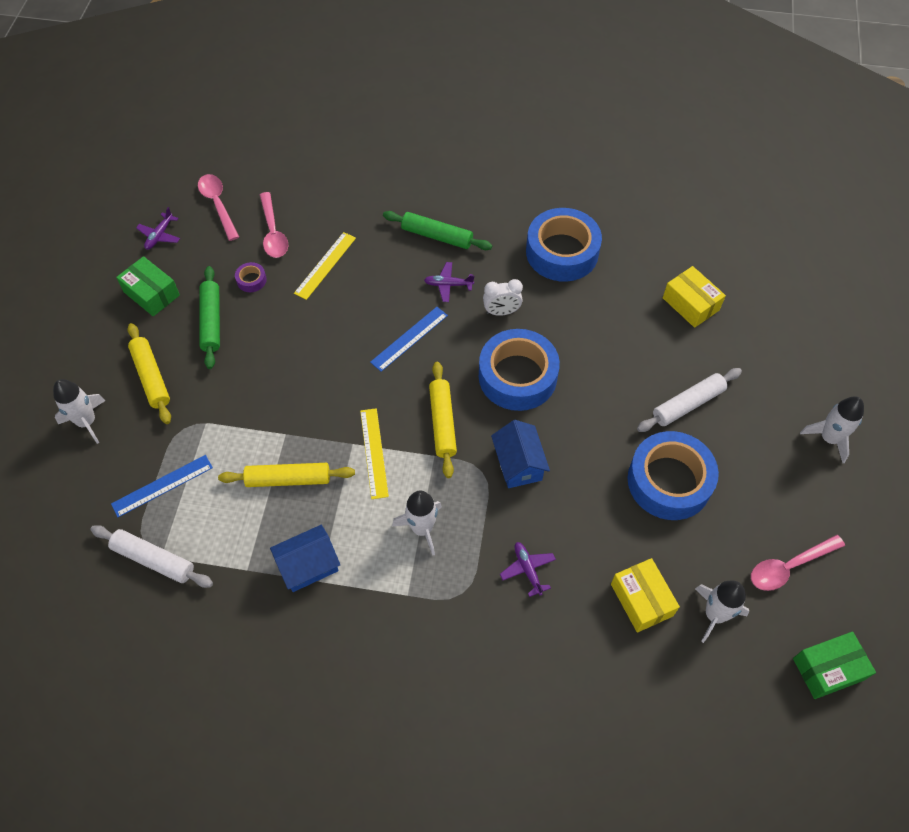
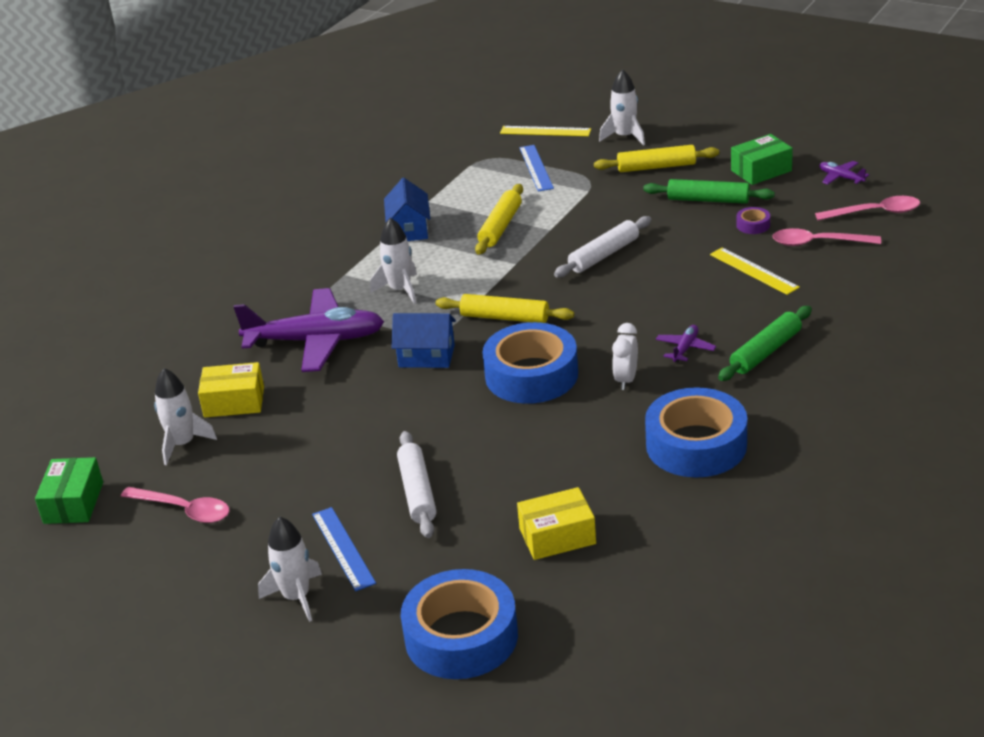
camera: 115 degrees right, 25 degrees down
white rolling pin [90,525,213,588] -> white rolling pin moved to [554,216,651,278]
yellow ruler [360,408,389,499] -> yellow ruler moved to [500,126,591,136]
blue ruler [370,307,448,372] -> blue ruler moved to [312,507,376,591]
purple plane [500,542,556,597] -> purple plane [234,288,384,372], size x2.41
blue tape [627,431,719,520] -> blue tape moved to [401,569,518,679]
pink spoon [751,535,845,591] -> pink spoon turned 120 degrees clockwise [121,487,230,523]

